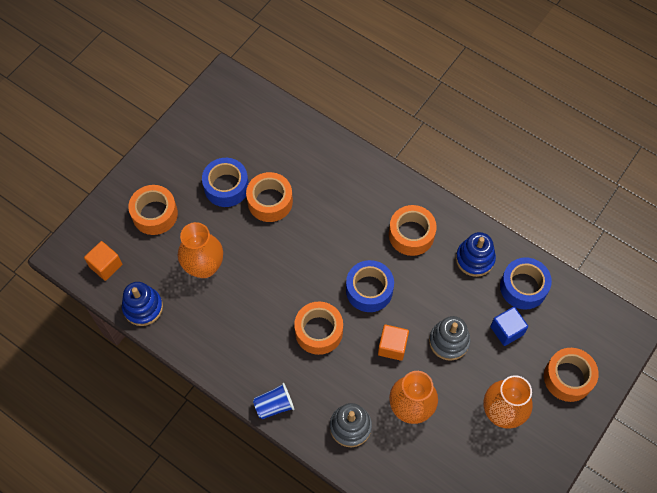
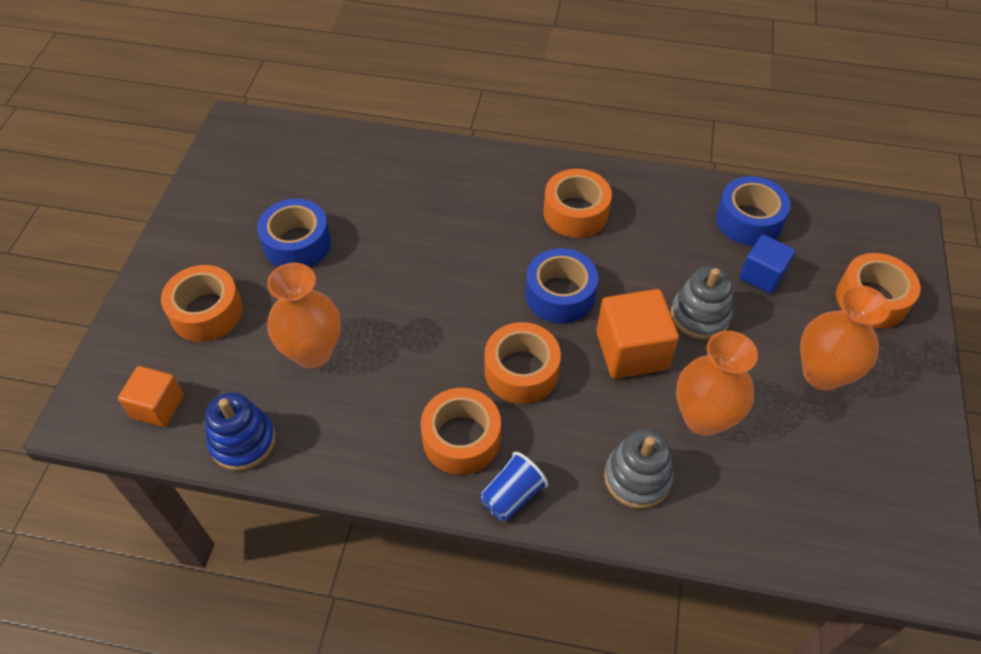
camera: 25 degrees left, 10 degrees down
orange tape [246,172,293,222] -> orange tape moved to [421,388,501,475]
orange cube [378,325,409,361] -> orange cube [596,289,679,379], size x1.56
blue stacking toy [456,232,496,277] -> none

